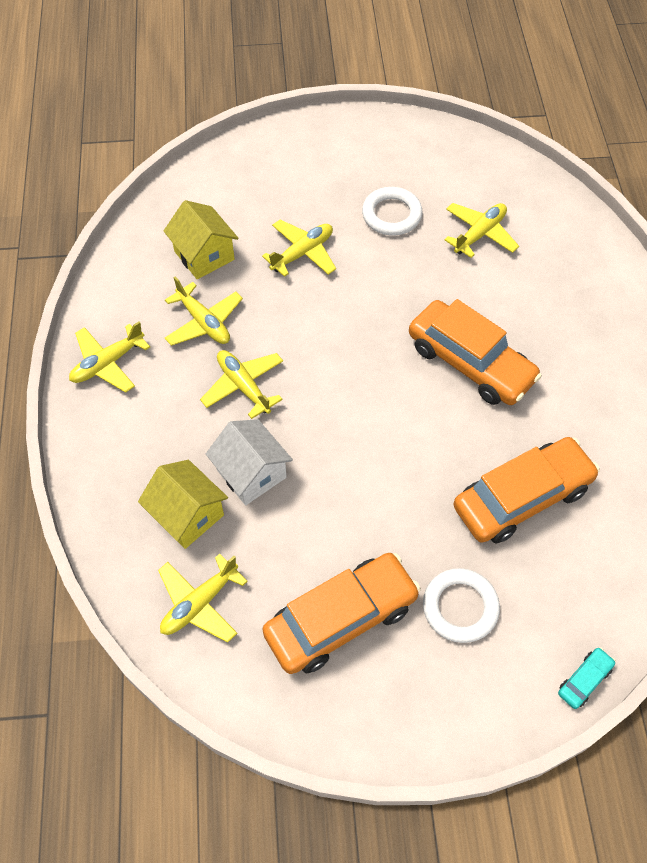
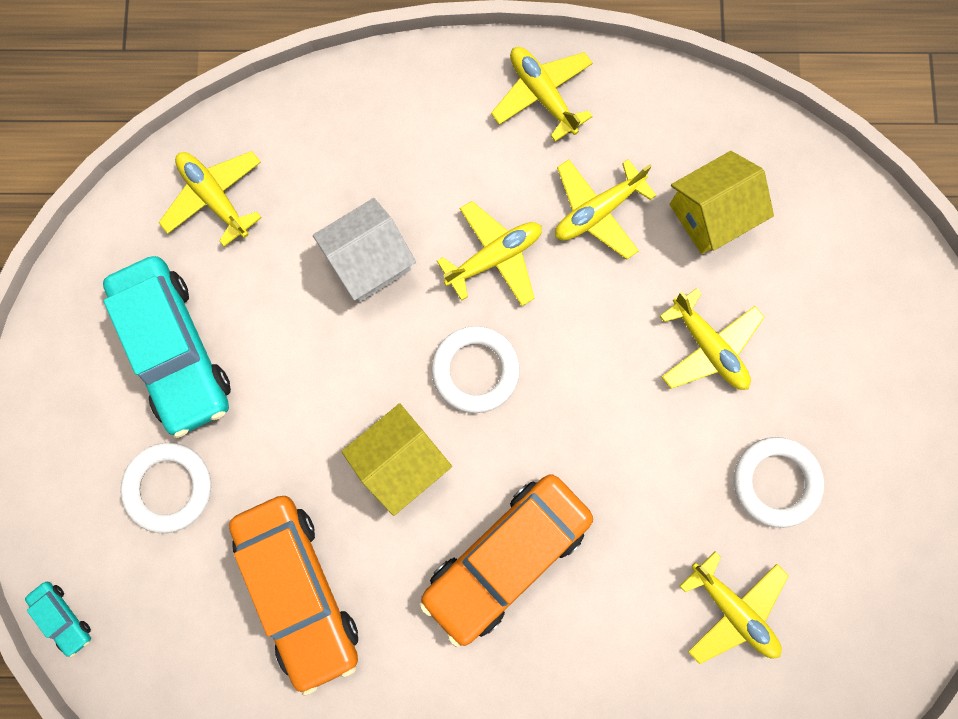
camera: 95 degrees right, 20 degrees up
yellow house [138,460,228,549] -> yellow house moved to [341,403,452,516]
orange car [262,553,421,674] -> turquoise car [103,256,231,438]
none -> white ring [431,326,520,413]

